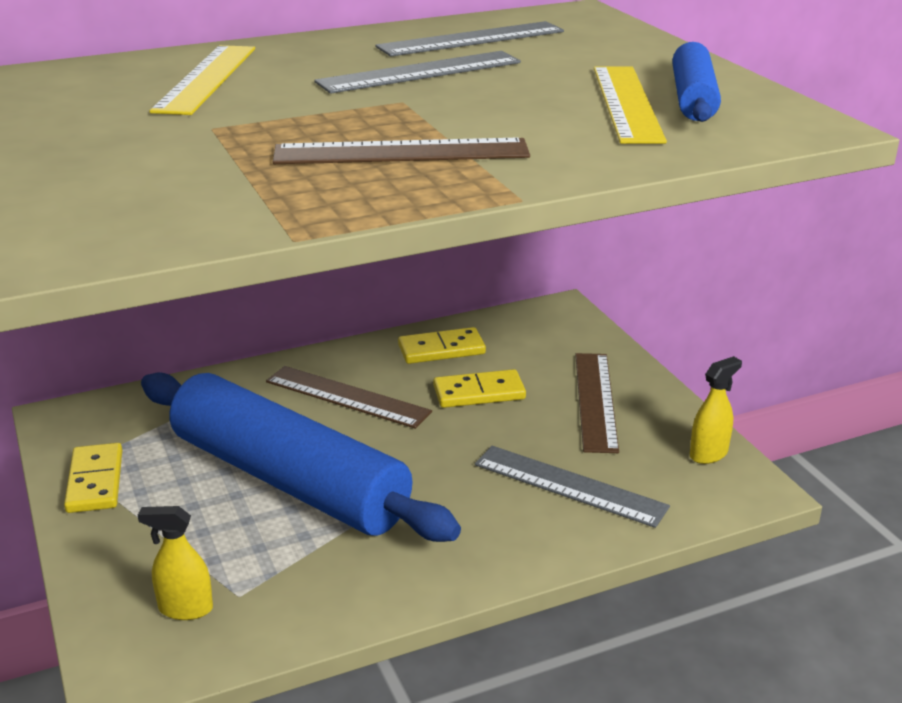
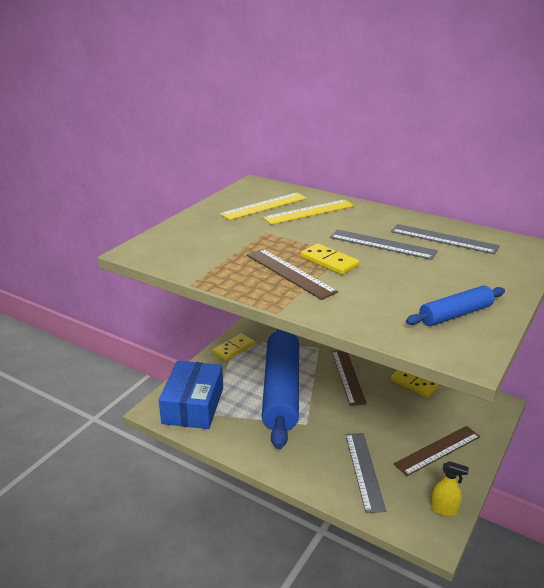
camera: 55 degrees right, 0 degrees up
yellow spray bottle [138,506,213,620] -> blue box [159,361,223,429]
yellow domino [433,369,526,408] -> yellow domino moved to [301,244,359,275]
yellow ruler [594,66,667,144] -> yellow ruler moved to [220,193,307,220]

